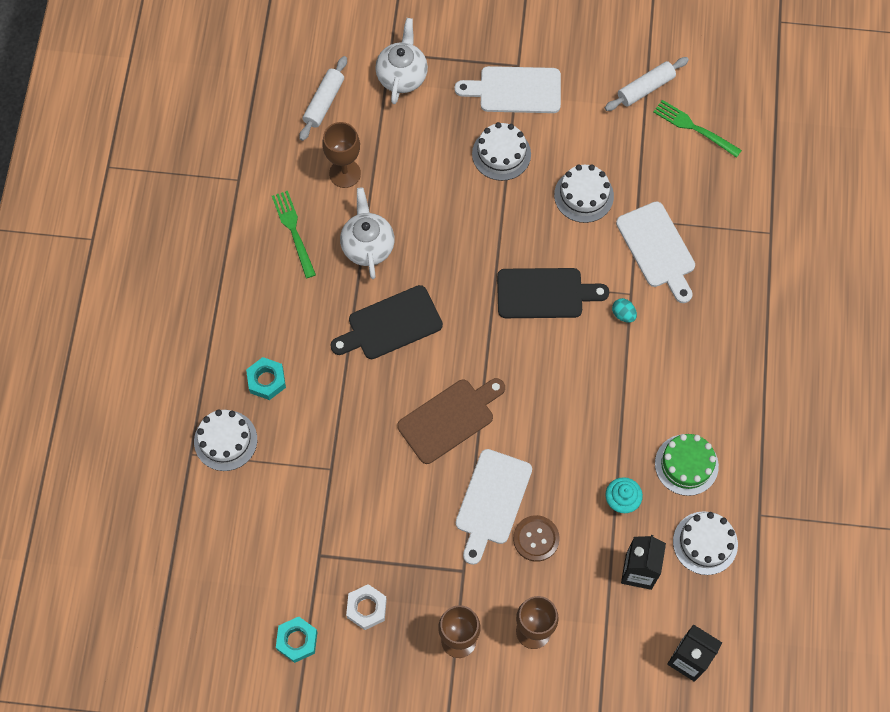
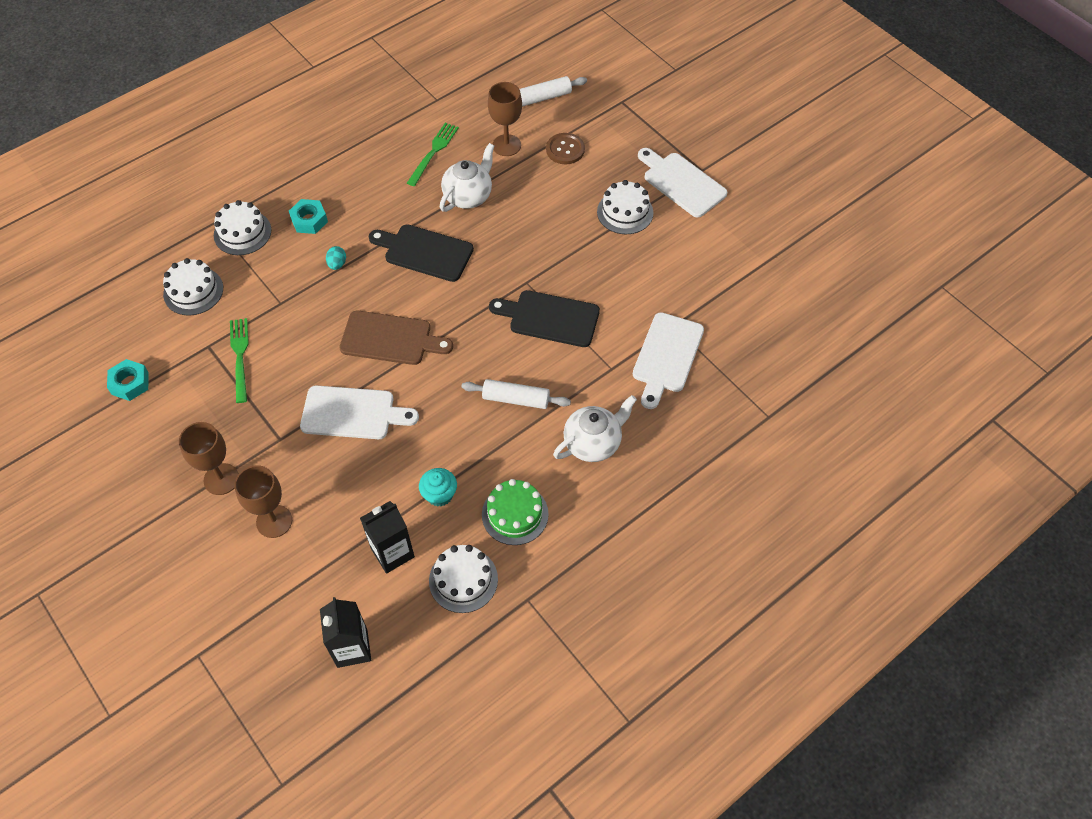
camera: 45 degrees right, 10 degrees down
white nut [346,584,387,630] -> none
white teapot [375,18,428,104] -> white teapot moved to [553,395,637,462]
white cutting board [456,449,532,565] -> white cutting board turned 150 degrees counterclockwise [300,385,419,439]
black cutting board [497,268,609,318] -> black cutting board turned 150 degrees clockwise [489,290,600,347]
brown button [513,515,560,562] -> brown button moved to [546,133,585,164]
white cake [554,164,614,223] -> white cake moved to [163,258,223,316]
white rolling pin [605,57,689,111] -> white rolling pin moved to [461,379,571,409]
turquoise egg [612,298,637,323] -> turquoise egg moved to [326,246,346,270]
green fork [653,100,742,158] -> green fork moved to [230,318,249,403]

